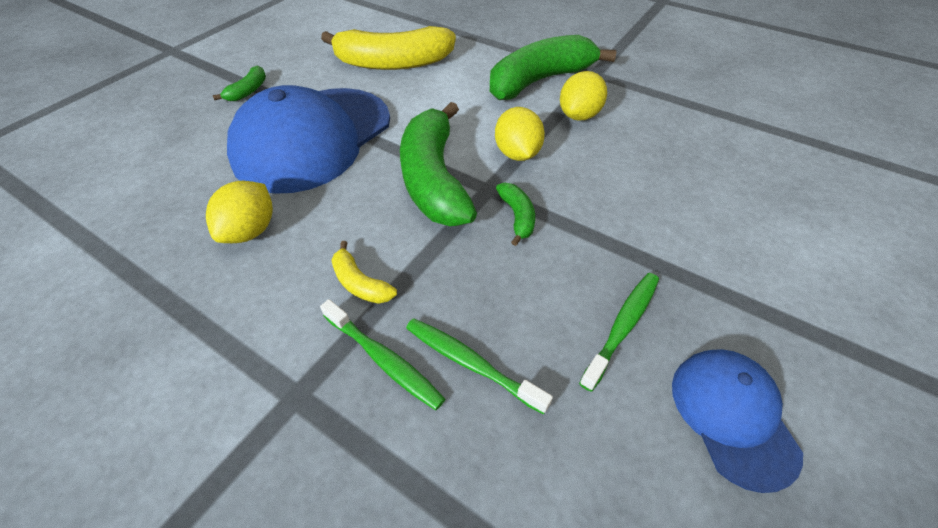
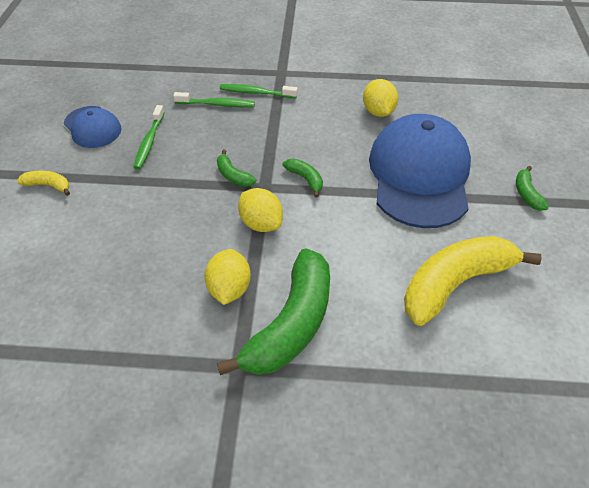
camera: 150 degrees right, 0 degrees up
yellow banana [331,241,397,304] -> yellow banana moved to [17,171,70,196]
green banana [400,102,477,226] -> green banana [283,159,323,198], size x0.44

